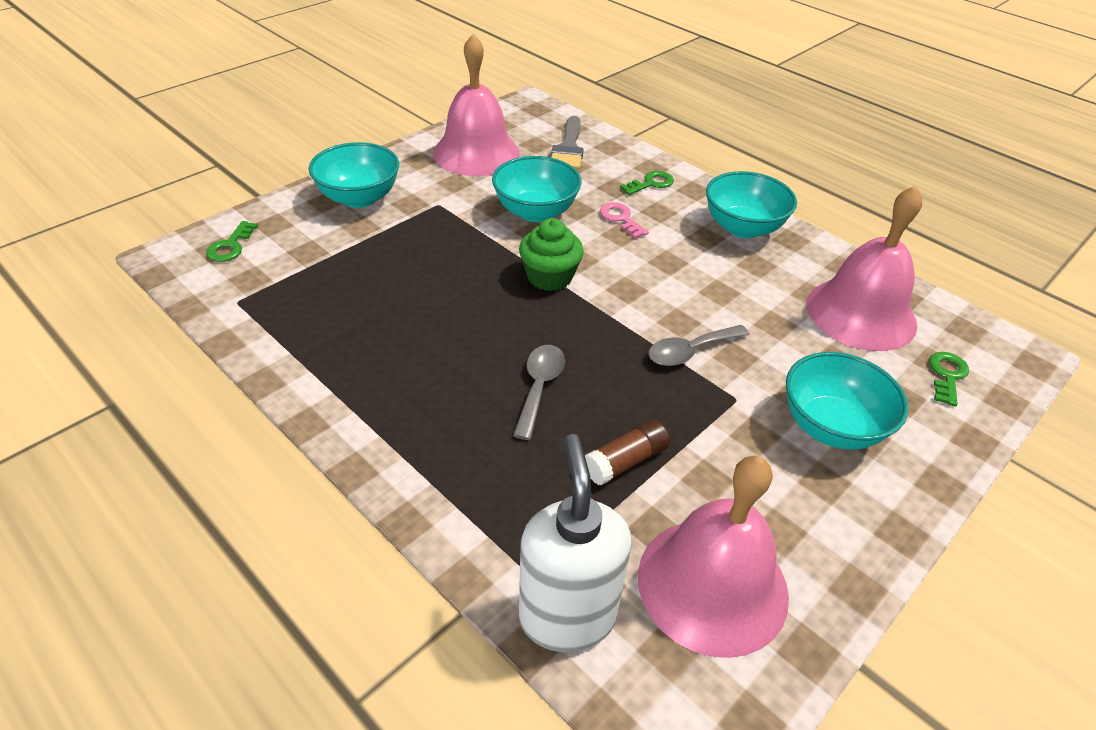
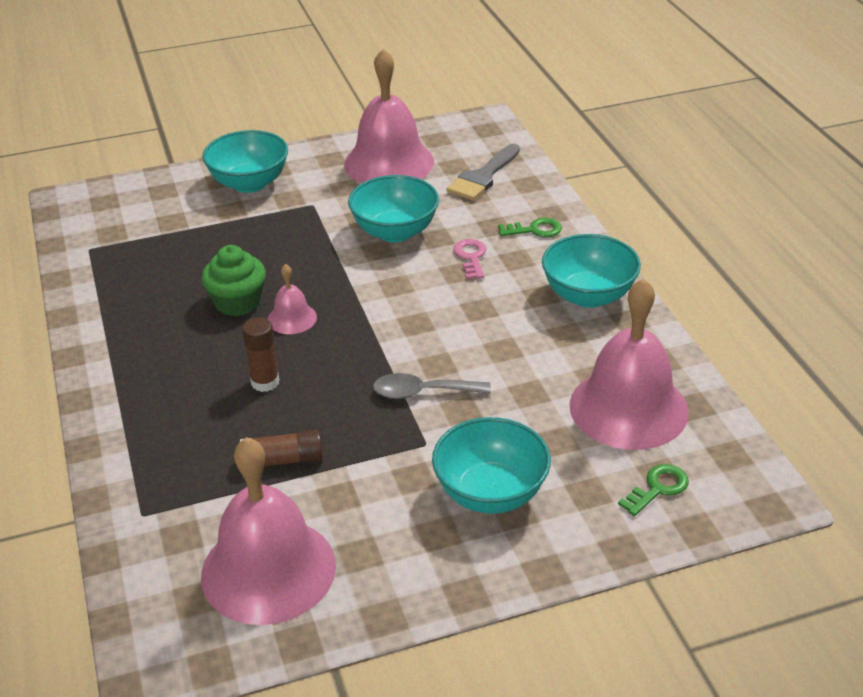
camera: 30 degrees right, 5 degrees down
green key [206,221,258,262] -> none
grey spoon [513,345,565,440] -> brown glue stick [242,317,279,392]
green cupcake [519,218,584,291] -> green cupcake moved to [201,245,266,316]
white soap dispenser [519,434,632,652] -> none
none -> pink bell [268,264,317,334]

